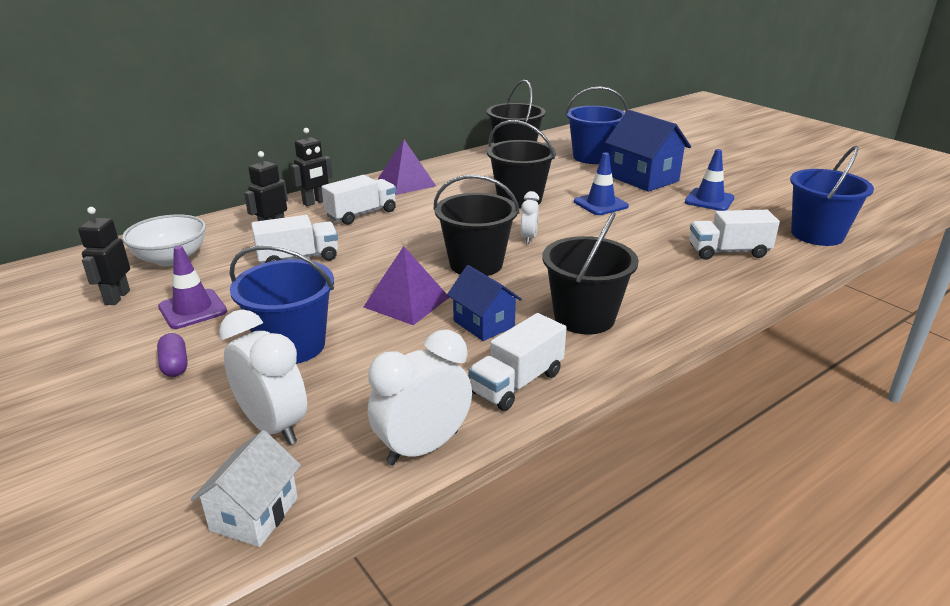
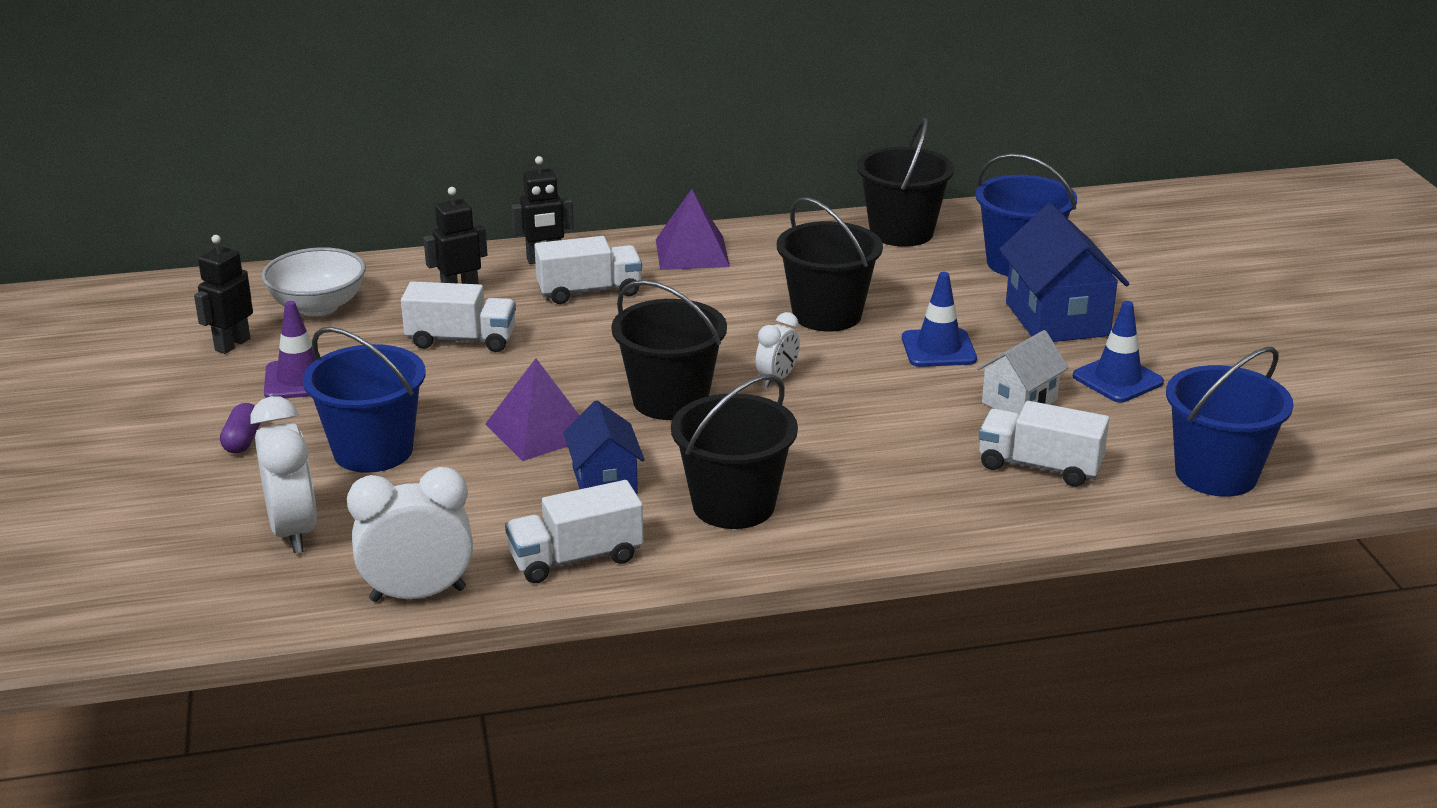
camera: 25 degrees right, 0 degrees up
white house [191,430,301,547] -> white house moved to [977,330,1069,415]

